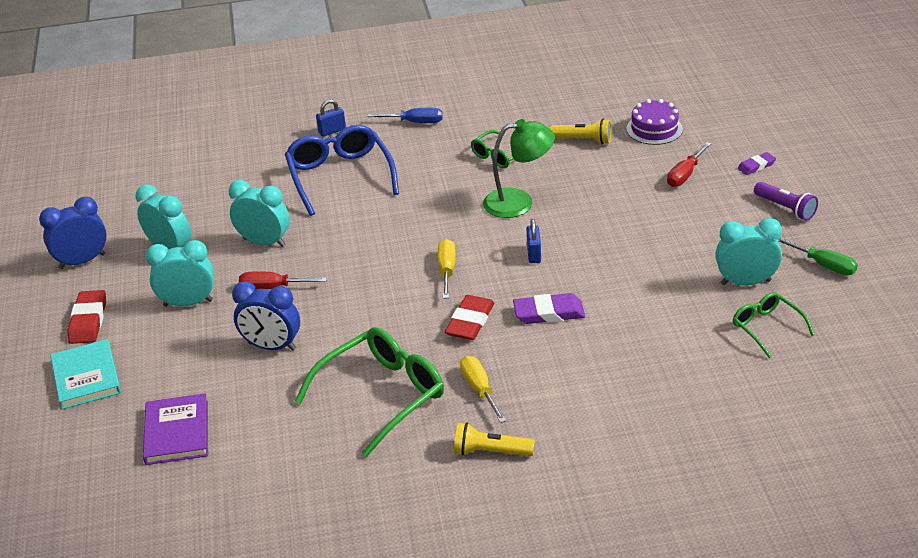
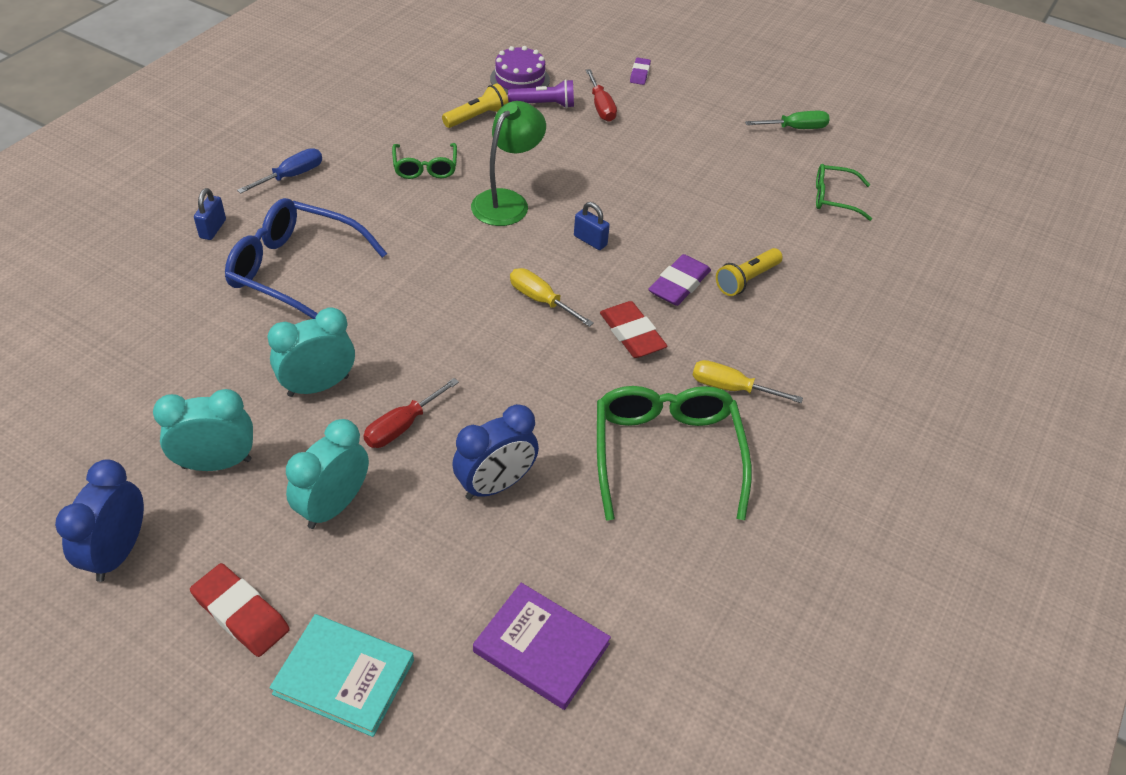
camera: 55 degrees left, 10 degrees up
yellow flashlight [454,422,535,456] -> yellow flashlight moved to [716,248,783,296]
turquoise clock [715,218,782,285] -> none
purple flashlight [754,182,818,221] -> purple flashlight moved to [508,79,574,108]

